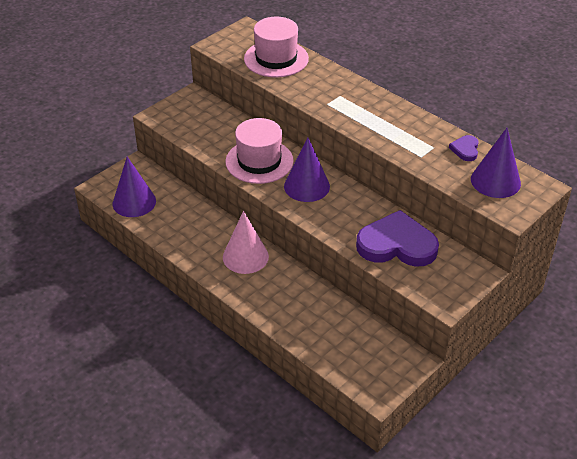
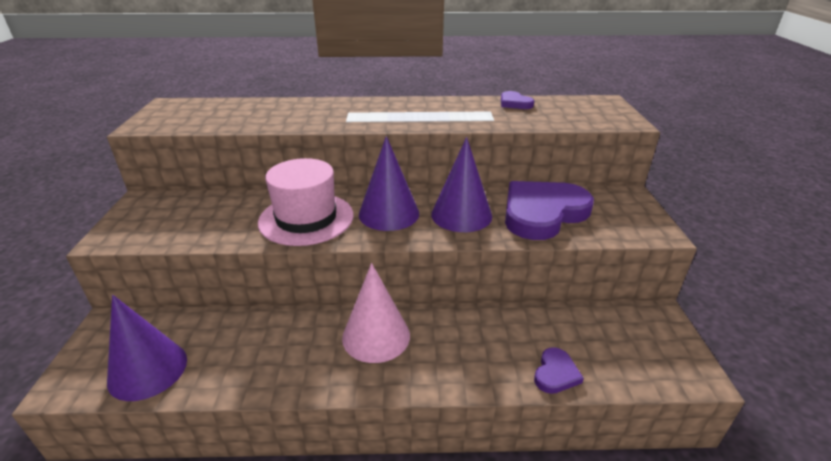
camera: 45 degrees left, 10 degrees down
pink hat [244,17,309,78] -> none
purple cone [471,128,521,198] -> purple cone moved to [431,137,492,232]
none -> purple heart [534,347,584,394]

